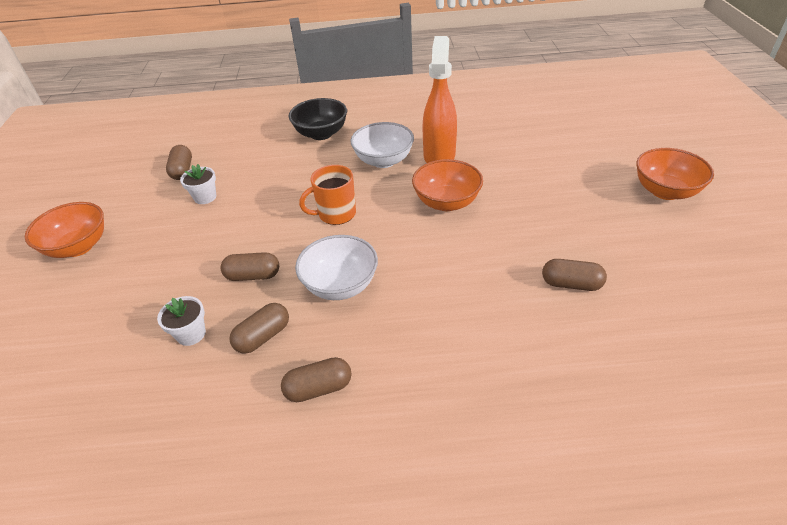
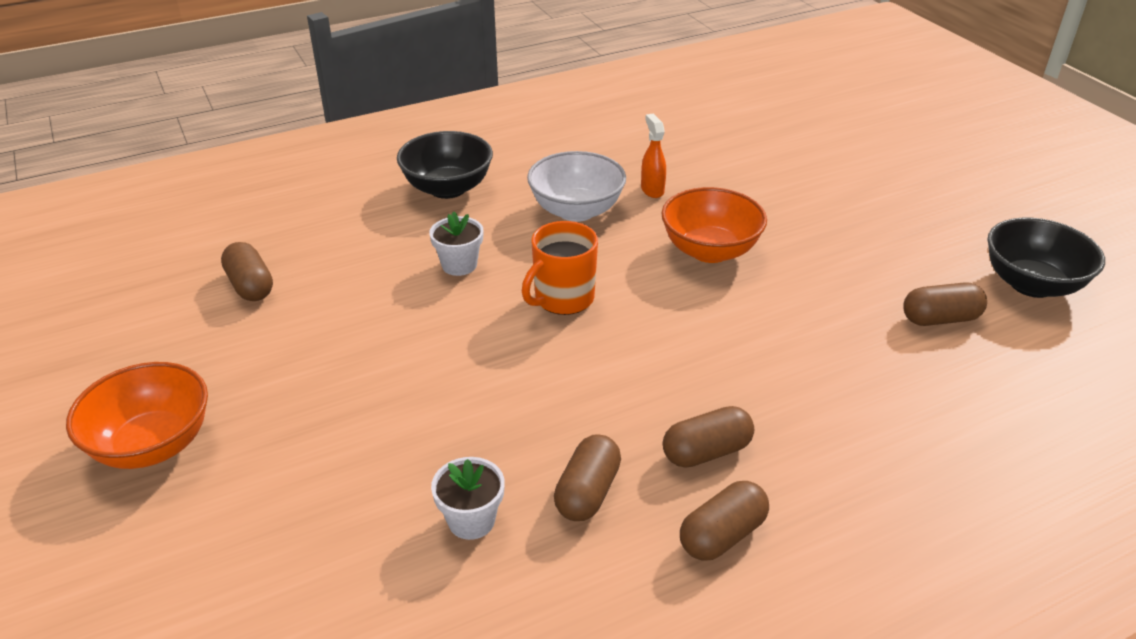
camera: 25 degrees left, 5 degrees down
white flower pot [180,164,216,204] -> white flower pot moved to [429,212,484,276]
brown capsule [220,252,279,281] -> brown capsule moved to [663,406,754,467]
white bowl [295,235,378,300] -> none
orange spray bottle [423,36,457,163] -> orange spray bottle [641,114,666,198], size x0.45
orange bowl [636,148,714,200] -> none
none -> black bowl [987,218,1105,298]

